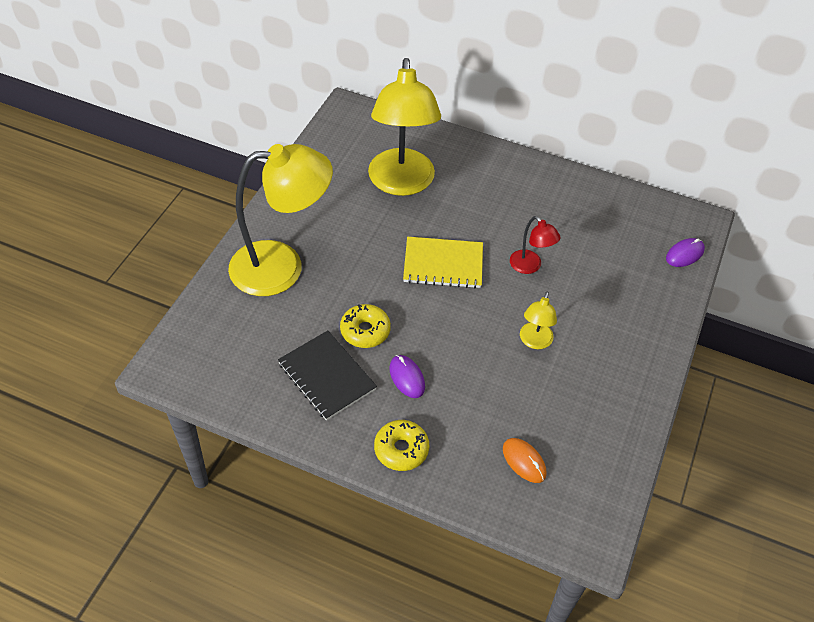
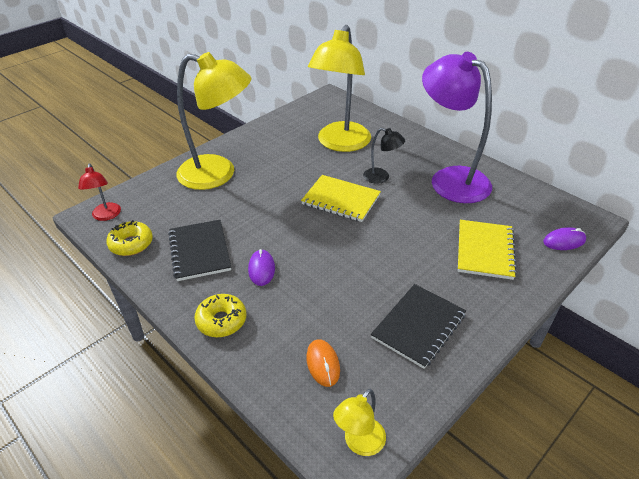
camera: 25 degrees right, 10 degrees down
yellow donut [340,304,391,348] -> yellow donut moved to [106,220,153,256]
red lamp [510,216,560,274] -> red lamp moved to [78,164,121,221]
yellow lamp [520,291,557,349] -> yellow lamp moved to [333,389,386,456]
none -> black lamp [363,128,405,184]
none -> black notebook [371,284,466,369]
none -> purple lamp [422,52,492,203]
none -> yellow notebook [458,220,517,280]

